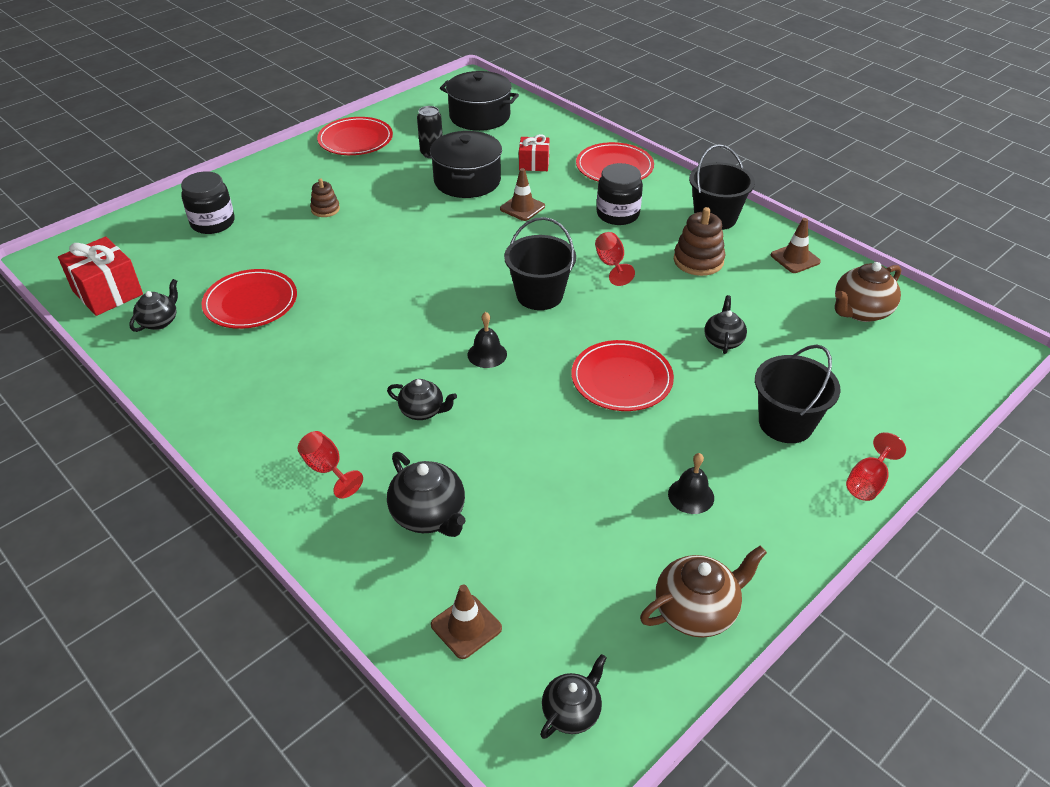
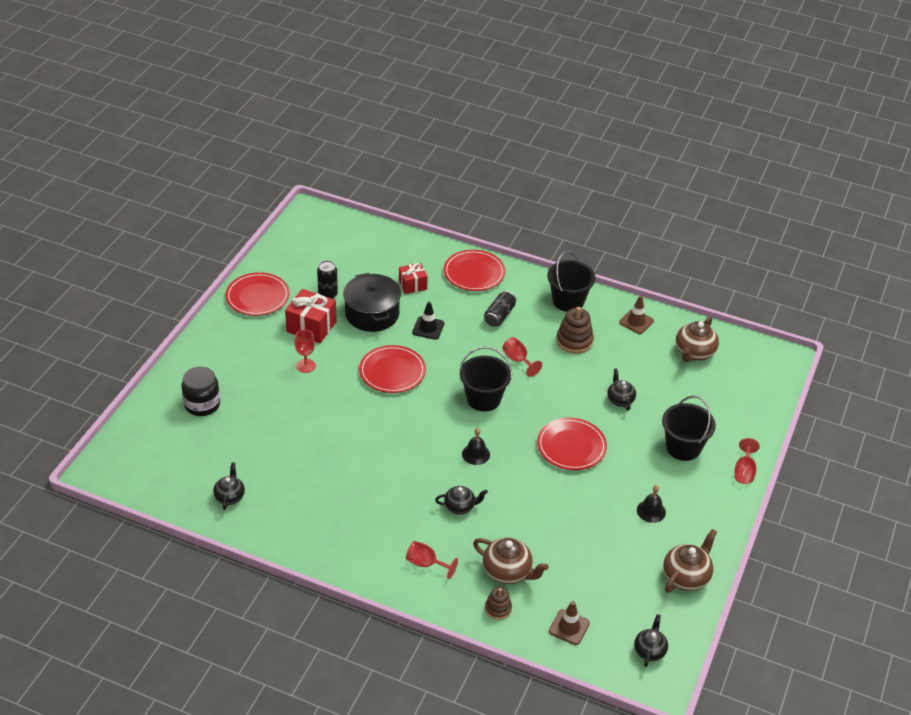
camera: 25 degrees left, 0 degrees up
red gift [58,237,143,316] -> red gift moved to [285,289,337,343]
red plate [201,269,297,329] -> red plate moved to [359,345,426,393]
brown stacking toy [310,178,340,217] -> brown stacking toy moved to [485,587,512,620]
black teapot [387,452,465,537] -> brown teapot [473,538,549,584]
black pot [440,71,519,131] -> none
brown traffic cone [500,168,545,221] -> black traffic cone [412,302,444,340]
black jar [596,163,643,225] -> black can [484,291,516,327]
none -> red goblet [295,330,316,373]

